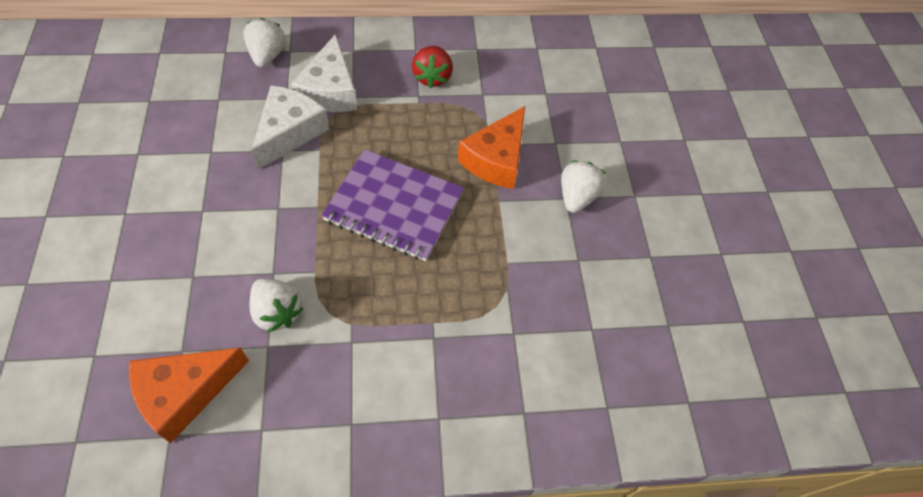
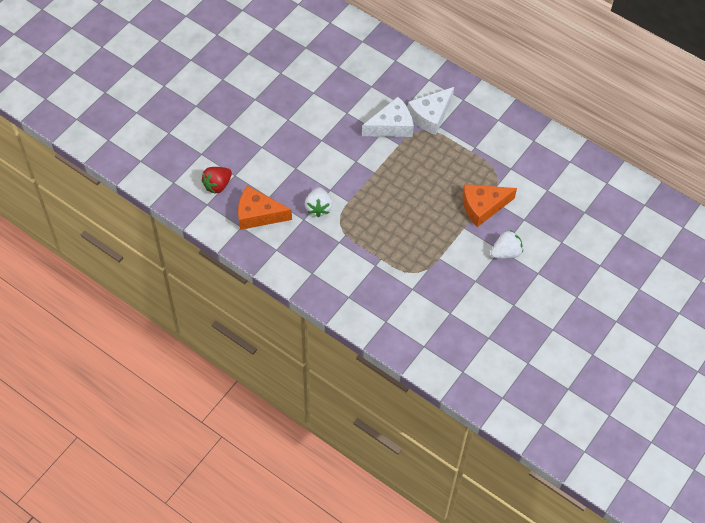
camera: 45 degrees right, 0 degrees up
white strawberry [243,18,286,67] -> none
purple notebook [321,150,464,261] -> none
red strawberry [412,46,453,88] -> red strawberry moved to [201,167,232,194]

